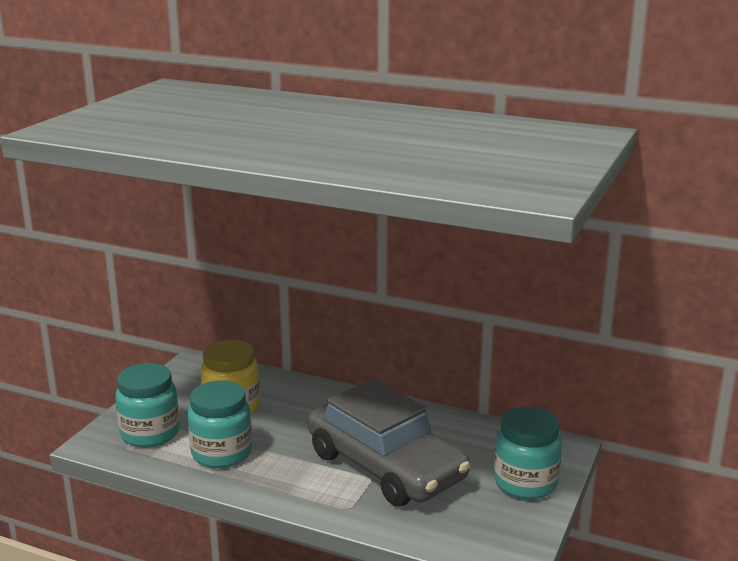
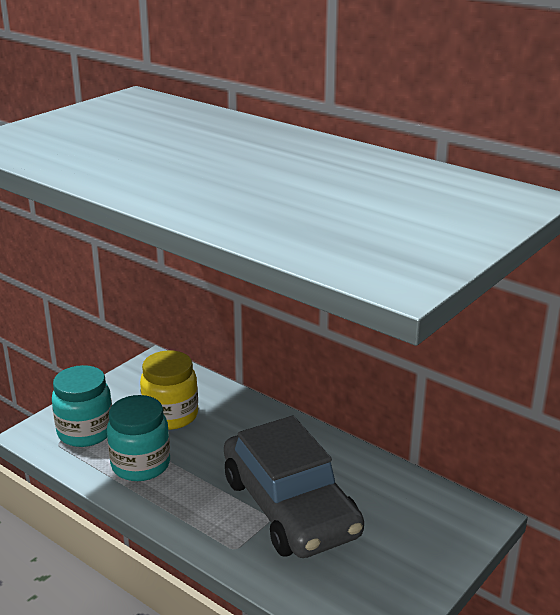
camera: 15 degrees right, 5 degrees up
turquoise jar [494,407,562,499] -> none

